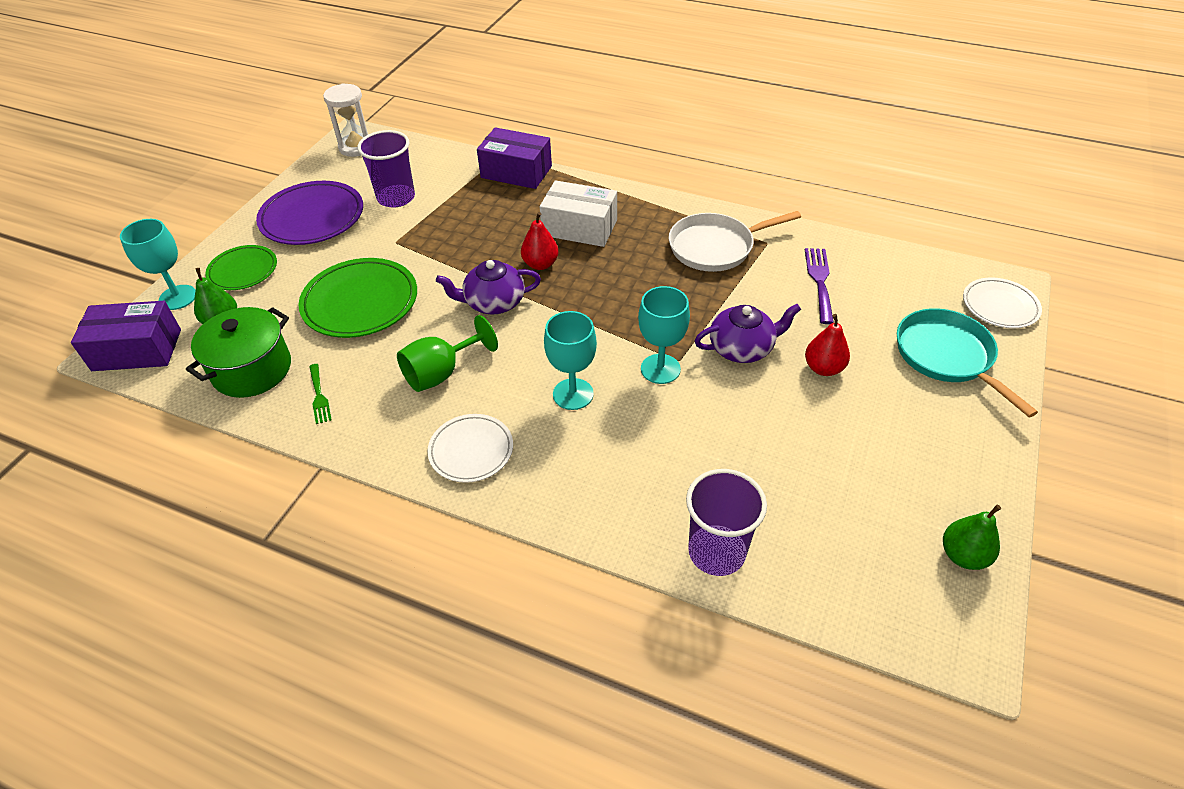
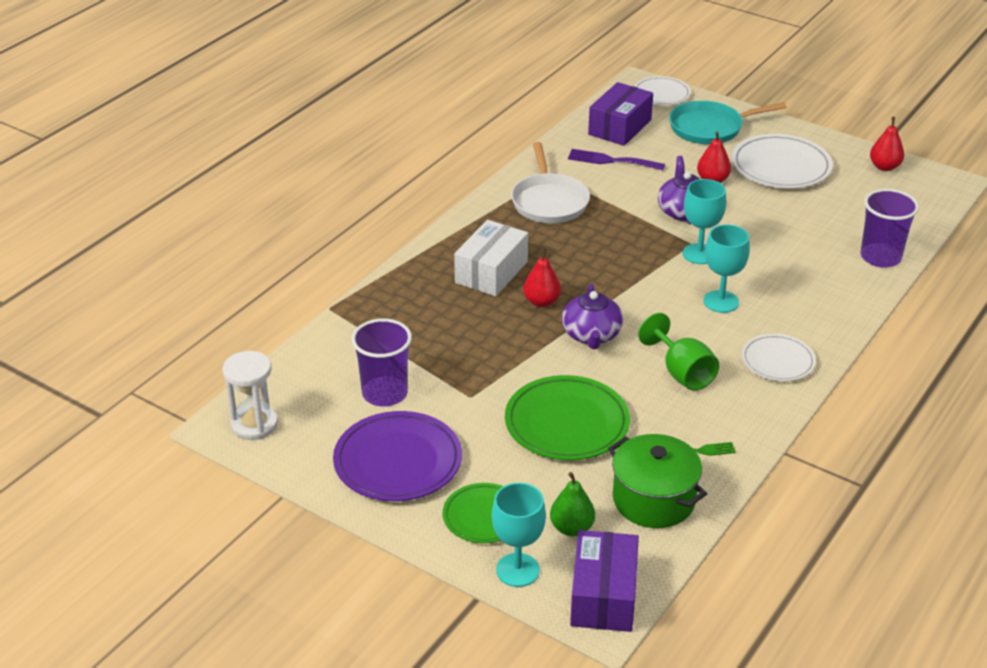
camera: 80 degrees left, 10 degrees down
purple box [477,127,552,189] -> purple box moved to [588,82,653,146]
green pear [943,505,1001,570] -> red pear [870,117,904,171]
none -> white plate [732,134,833,189]

